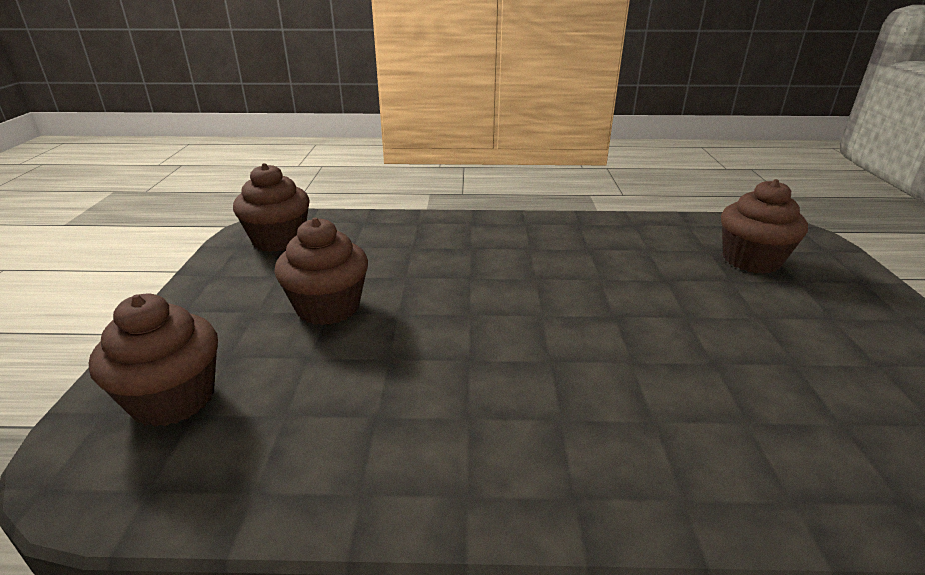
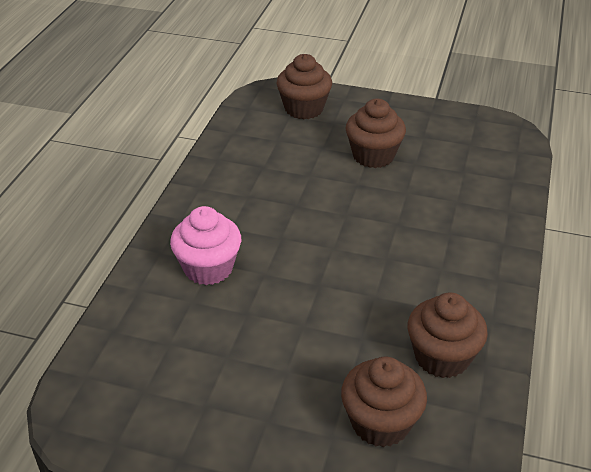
camera: 105 degrees right, 10 degrees up
brown cupcake [233,163,310,252] -> brown cupcake moved to [408,293,488,378]
none -> pink cupcake [170,206,241,285]

